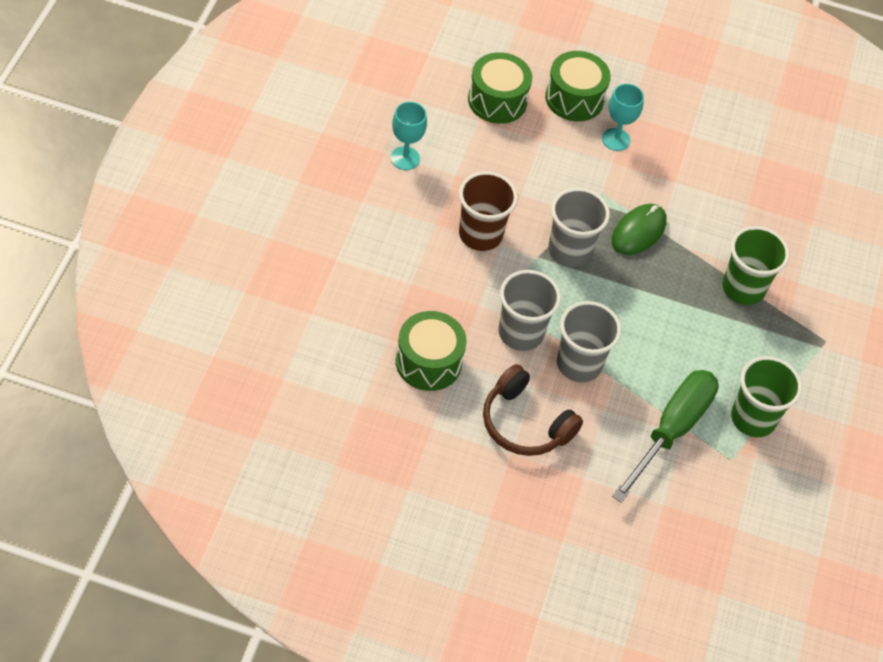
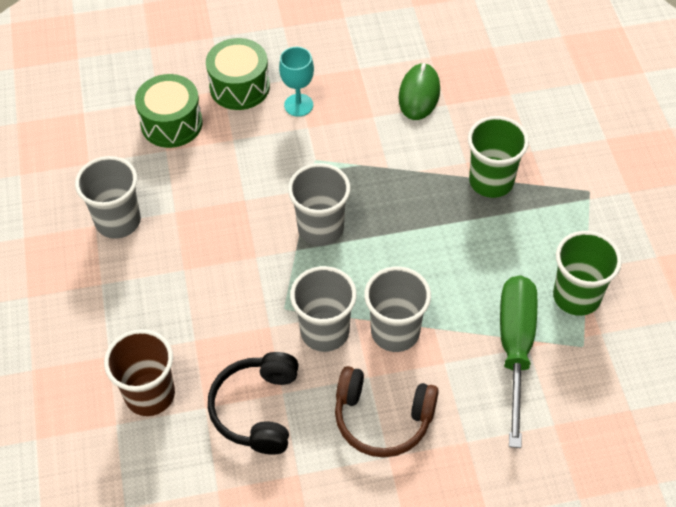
camera: 20 degrees left, 0 degrees up
turquoise goblet [391,102,427,170] -> grey cup [75,156,141,239]
green drum [396,311,467,391] -> black headphones [208,352,299,455]
brown cup [459,171,518,251] -> brown cup moved to [104,329,175,416]
green mouse [612,204,667,255] -> green mouse moved to [399,63,440,120]

